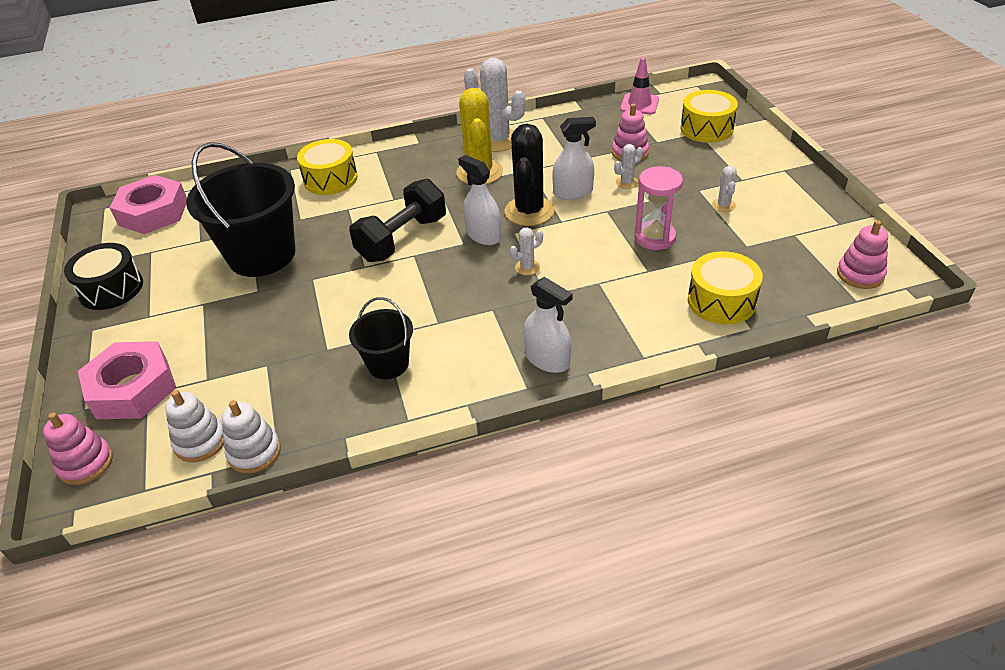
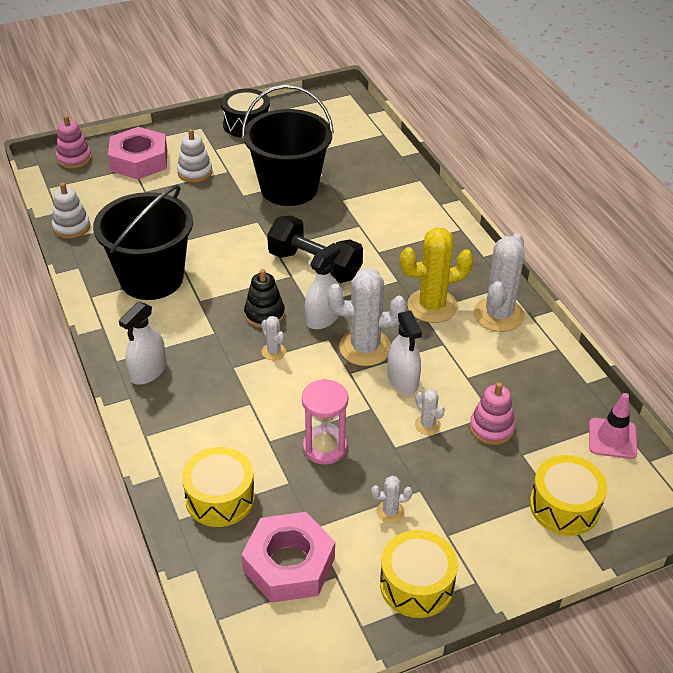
camera: 80 degrees right, 0 degrees up
pink nut [110,175,187,234] -> pink nut moved to [241,512,335,603]
white stacking toy [165,390,224,462] -> white stacking toy moved to [177,129,212,183]
yellow drum [297,139,358,195] -> yellow drum moved to [380,530,458,618]
black bucket [349,297,413,379] -> black bucket [93,185,193,300], size x1.90
black cactus [505,124,555,226] -> white cactus [327,268,407,366]
pink stacking toy [837,220,888,289] -> none
none -> black stacking toy [244,269,285,328]

